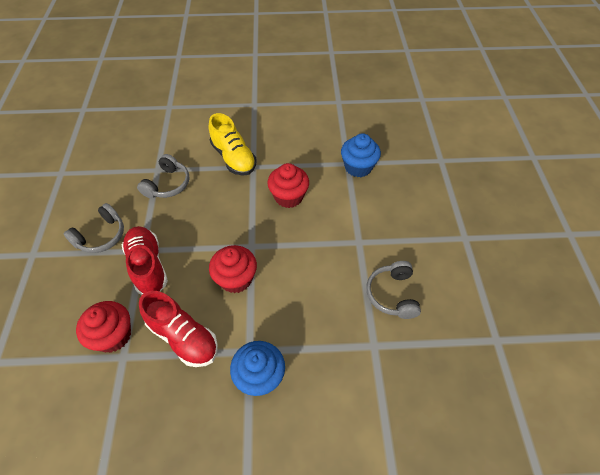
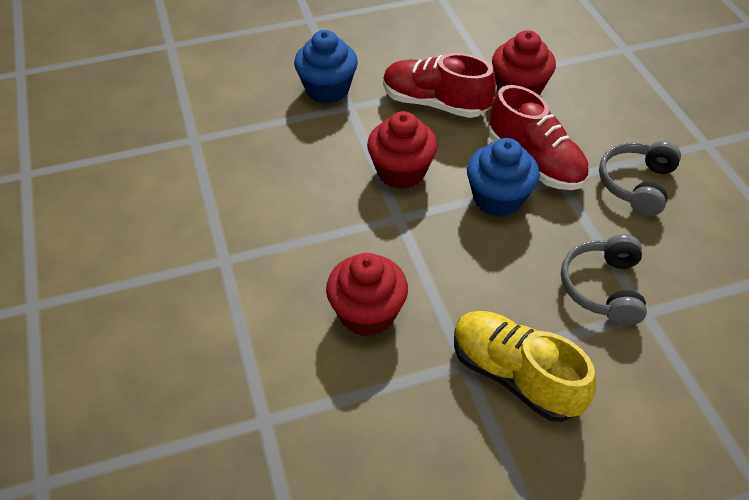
camera: 165 degrees right, 5 degrees down
blue cupcake [341,133,381,177] -> blue cupcake moved to [467,138,540,217]
grey headphones [366,261,421,319] -> none

